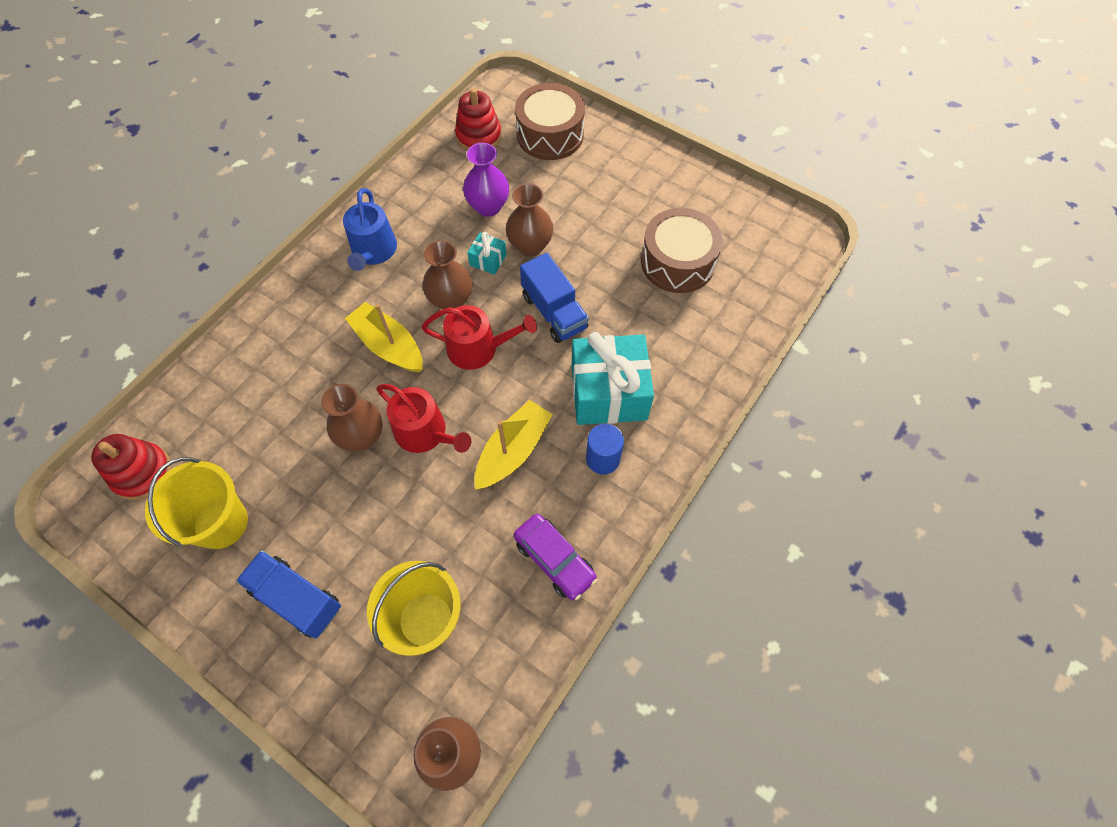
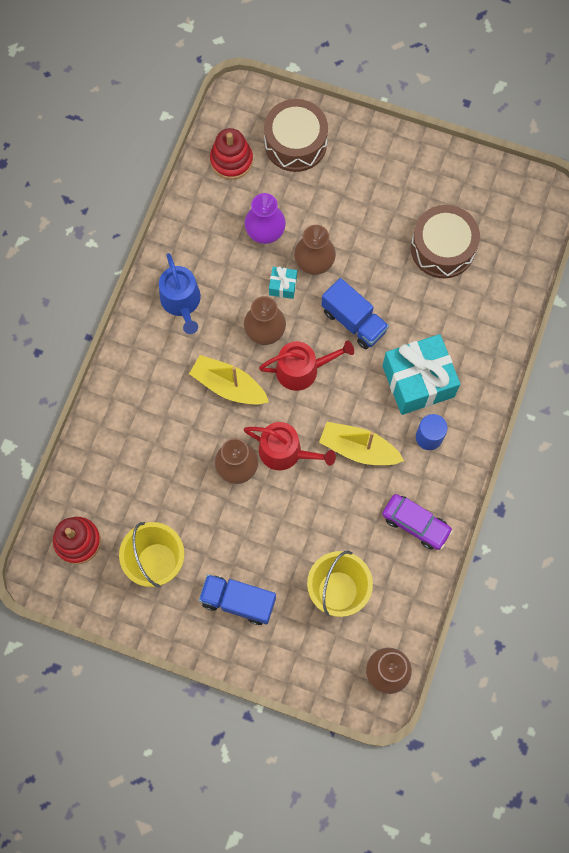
camera: 15 degrees left, 10 degrees up
yellow boat [475,400,553,490] -> yellow boat turned 90 degrees counterclockwise [319,422,404,465]

